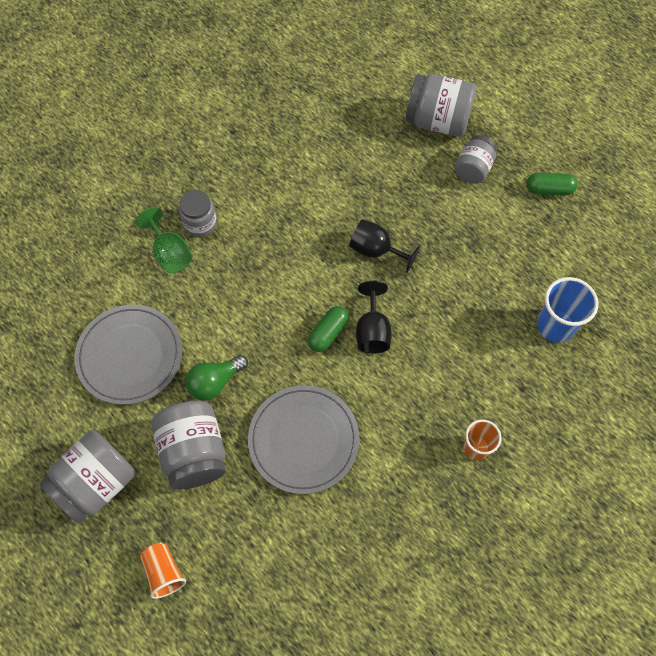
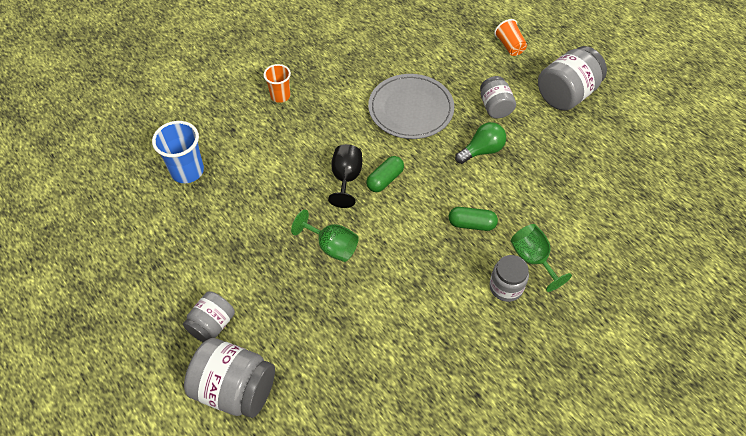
camera: 175 degrees left, 10 degrees down
grey plate [74,305,182,405] -> none
grey jar [151,401,226,489] -> grey jar [480,76,516,118], size x0.61
black goblet [349,219,420,273] -> green goblet [291,210,359,262]
green capsule [527,173,577,195] -> green capsule moved to [449,207,498,231]

